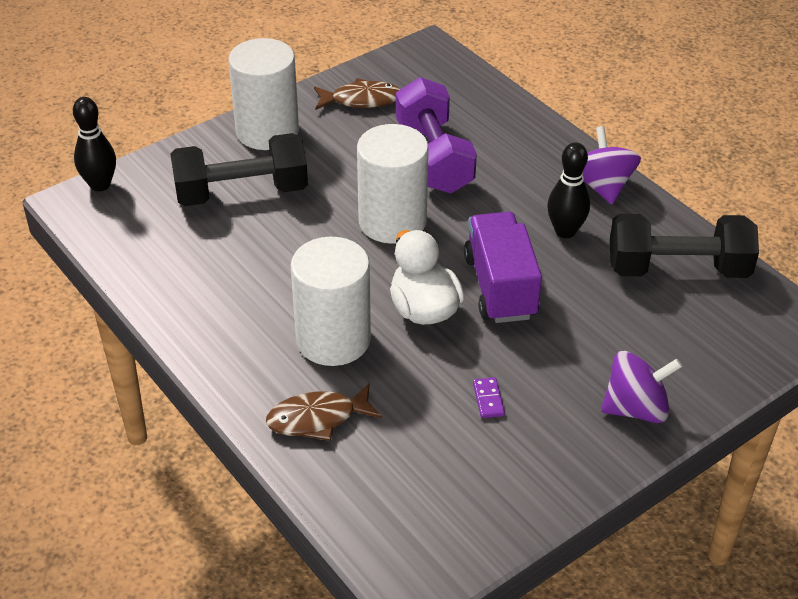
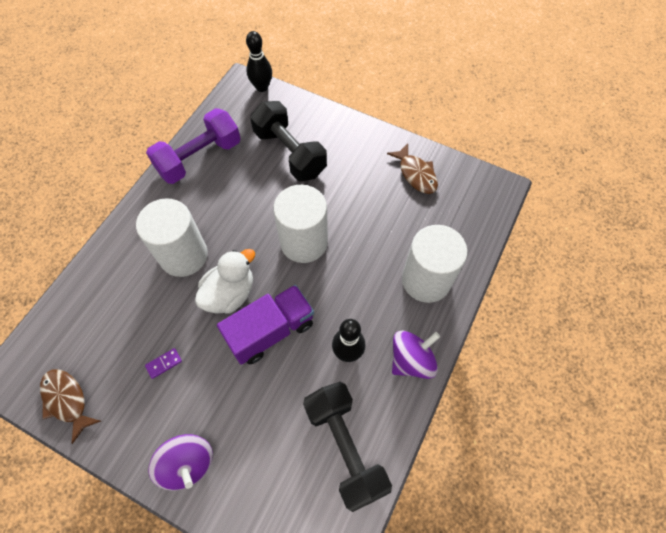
camera: 65 degrees right, 20 degrees up
white cylinder [228,38,299,150] -> white cylinder moved to [402,225,468,303]
brown fish [266,383,382,441] -> brown fish moved to [40,369,101,444]
purple dumbbell [396,77,477,193] -> purple dumbbell moved to [146,108,241,184]

